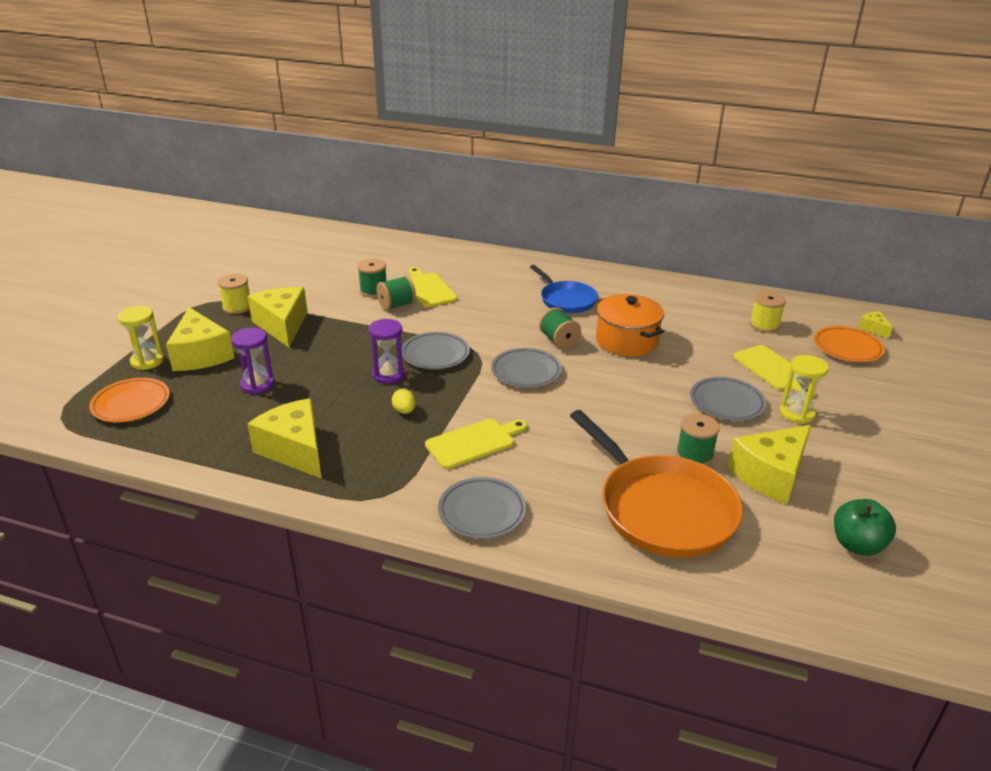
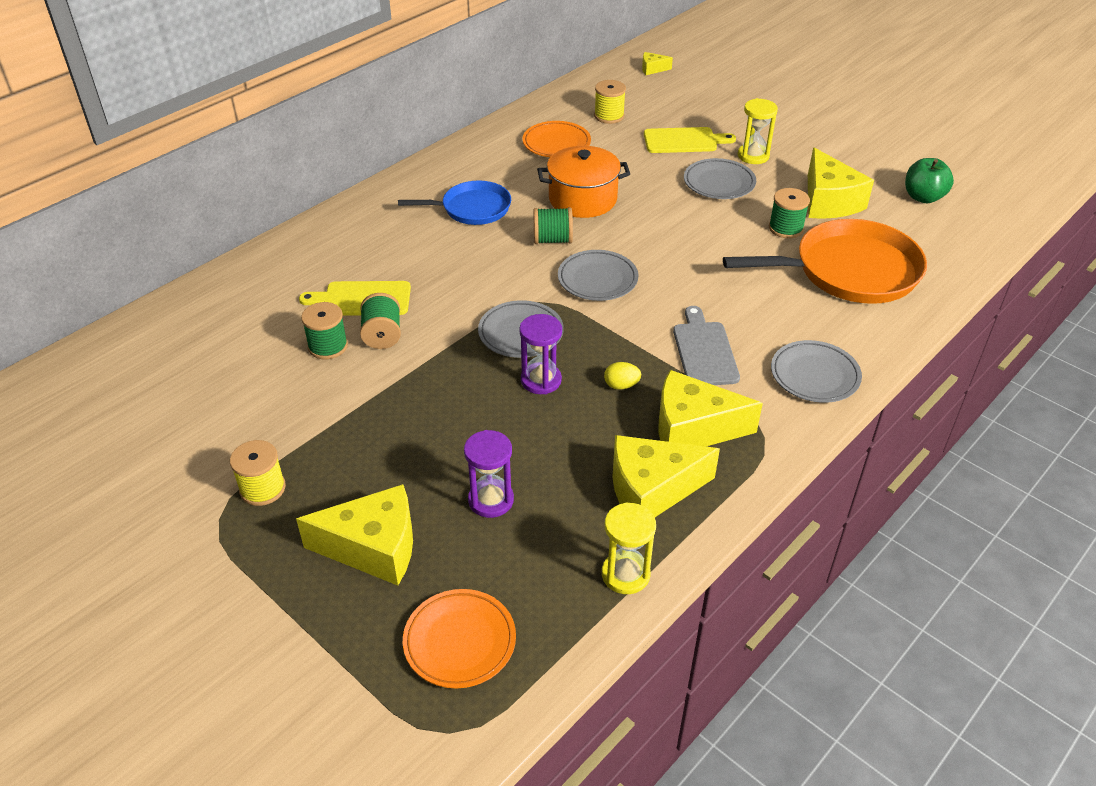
camera: 65 degrees left, 10 degrees up
yellow hourglass [118,306,164,370] -> yellow hourglass moved to [602,502,656,594]
yellow cheese [248,287,308,347] -> yellow cheese moved to [659,370,763,446]
yellow cutting board [425,419,527,469] -> grey cutting board [673,306,740,385]
orange plate [814,326,885,362] -> orange plate moved to [523,121,591,157]

